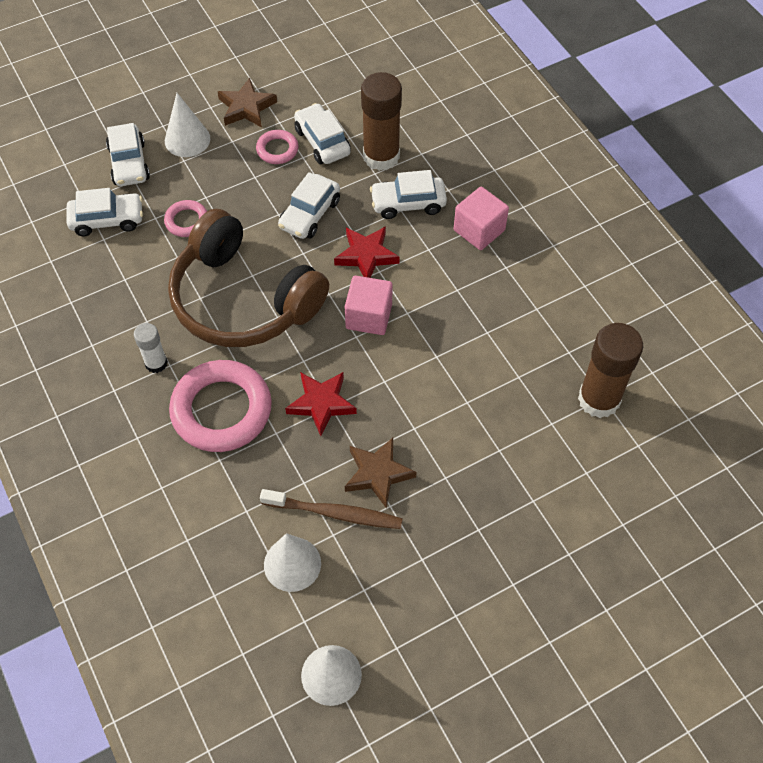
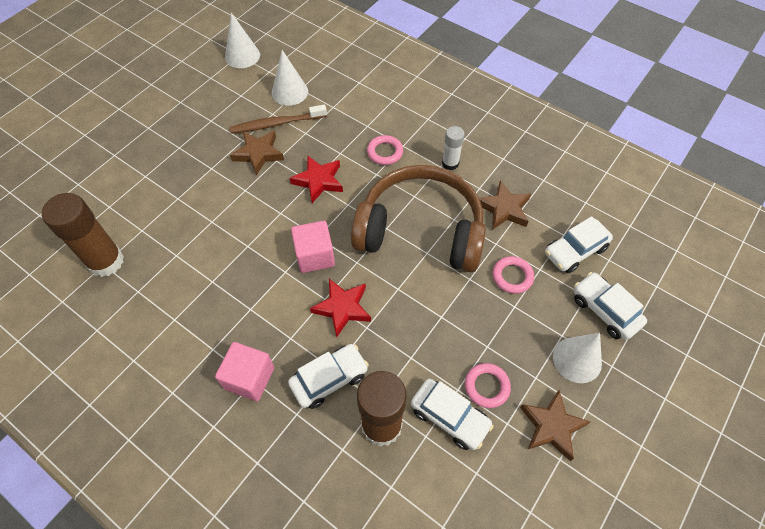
camera: 155 degrees right, 0 degrees up
pink ring [169,360,272,452] -> pink ring [367,135,403,165], size x0.48
white car [278,172,340,239] -> none
none -> brown star [479,181,531,230]

